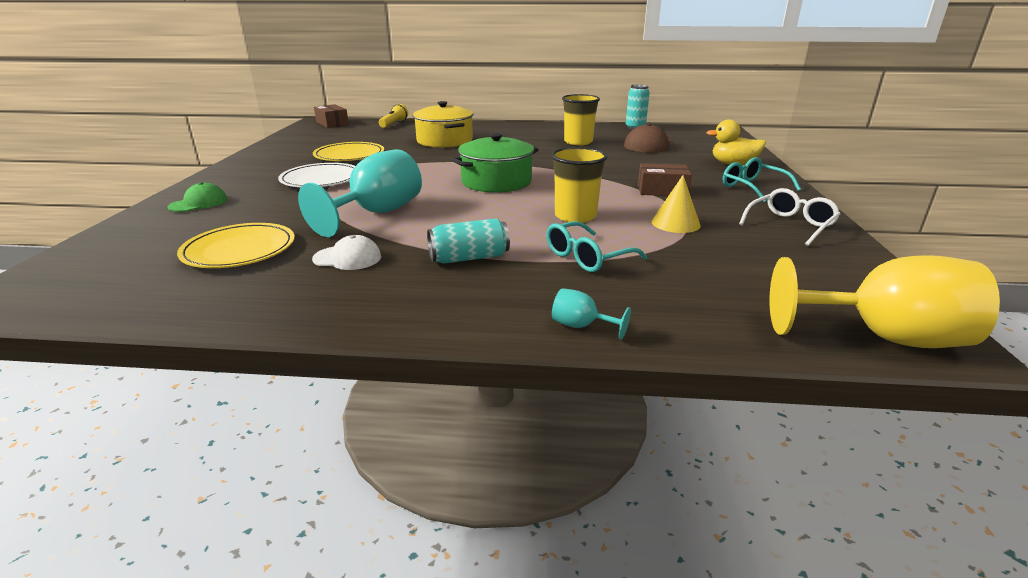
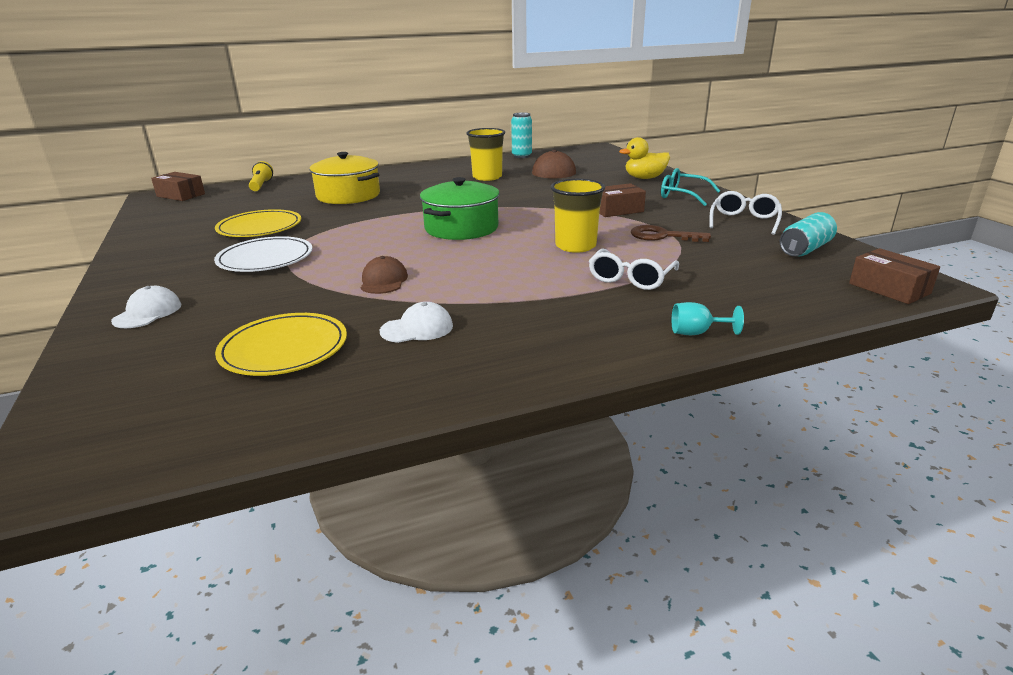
camera: 25 degrees left, 0 degrees up
green cap [167,182,228,212] -> white cap [111,286,181,328]
turquoise goblet [298,149,422,237] -> brown cap [361,256,408,294]
turquoise can [427,218,510,264] -> turquoise can moved to [780,212,837,256]
turquoise glasses [546,221,647,272] -> white glasses [589,249,679,290]
yellow cone [651,175,701,233] -> brown key [631,225,711,242]
yellow goblet [769,255,1000,348] -> brown box [849,248,940,304]

